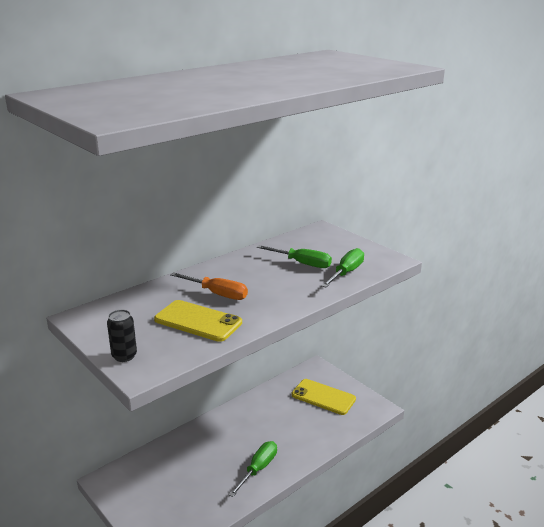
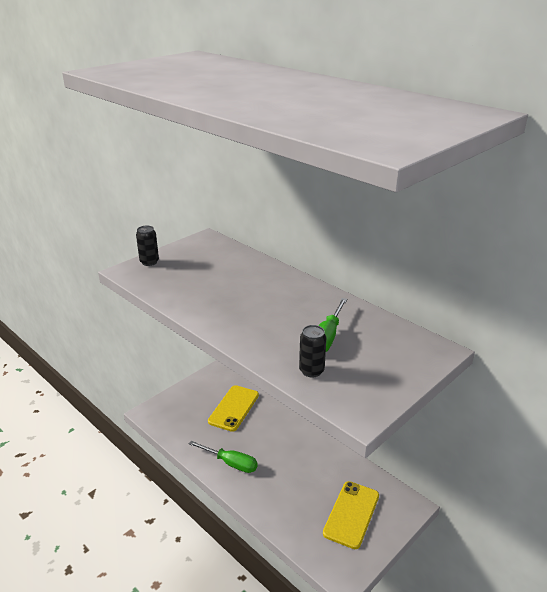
camera: 85 degrees right, 5 degrees up
yellow phone [154,300,242,342] -> yellow phone moved to [208,385,259,432]
orange screwdriver [170,272,248,300] -> none
green screwdriver [321,248,364,288] -> black can [299,325,326,377]

